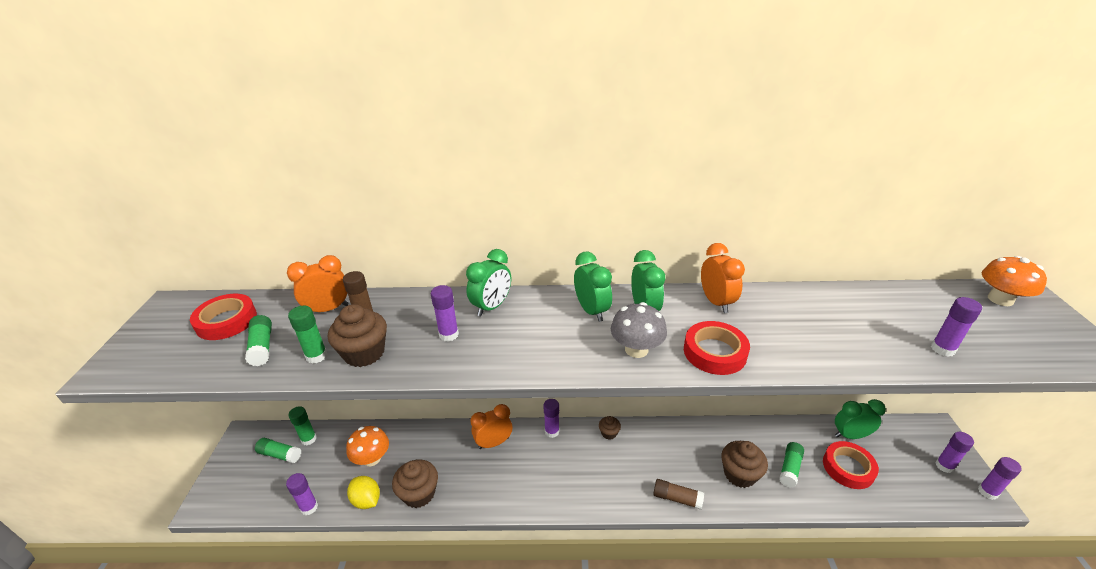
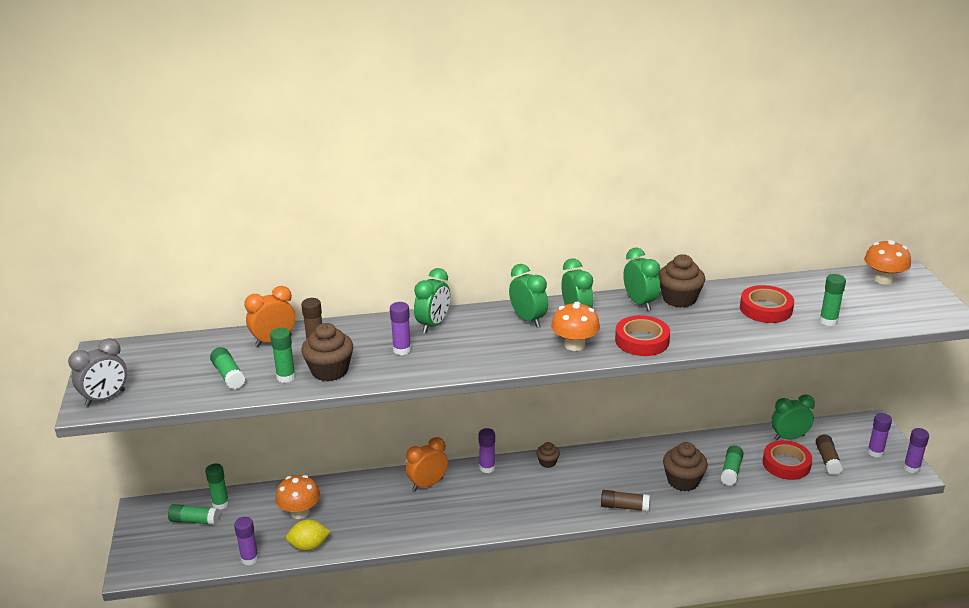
camera: 10 degrees left, 5 degrees down
red tape [190,294,257,340] -> red tape moved to [740,285,794,323]
yellow lemon [347,476,380,509] -> yellow lemon turned 45 degrees counterclockwise [286,519,331,551]
brown cupcake [392,459,438,508] -> brown cupcake moved to [658,254,705,308]
grey mushroom [611,302,667,358] -> orange mushroom [551,302,600,351]
orange clock [701,243,745,313] -> green clock [623,248,660,311]
purple glue stick [931,297,982,357] -> green glue stick [819,274,846,326]
none -> grey clock [68,338,127,406]
none -> brown glue stick [816,435,843,475]

